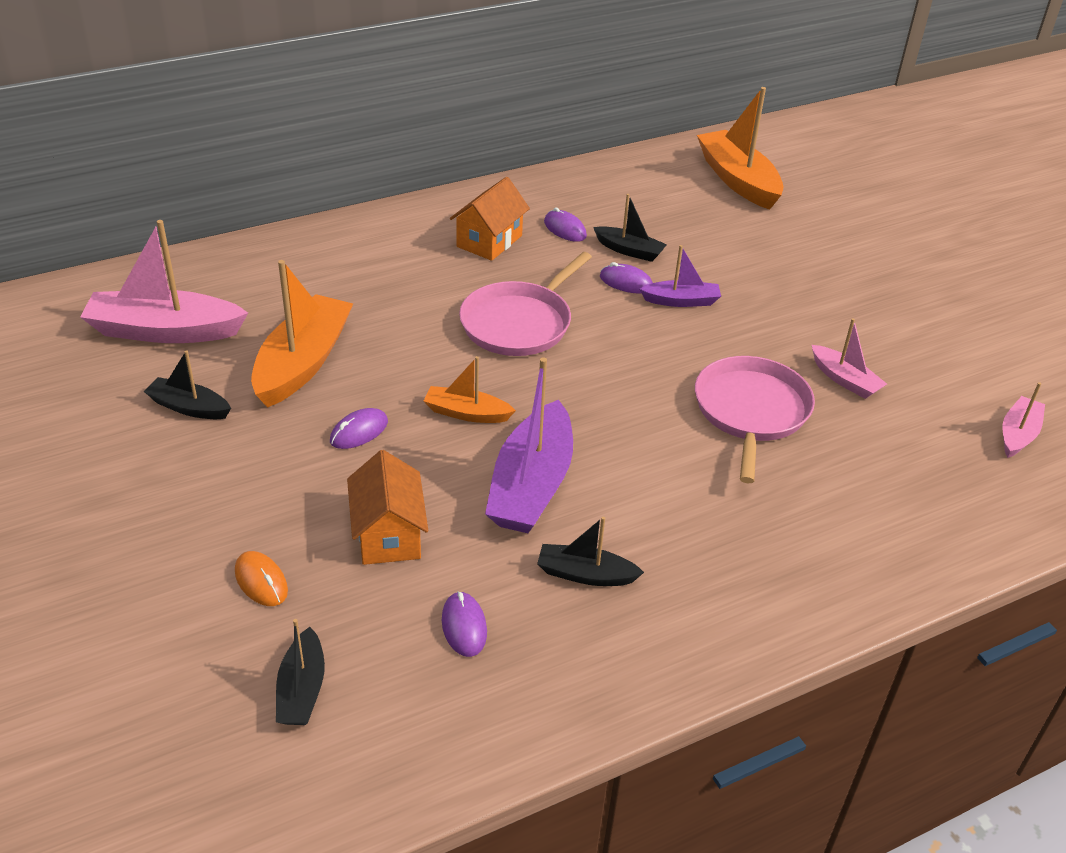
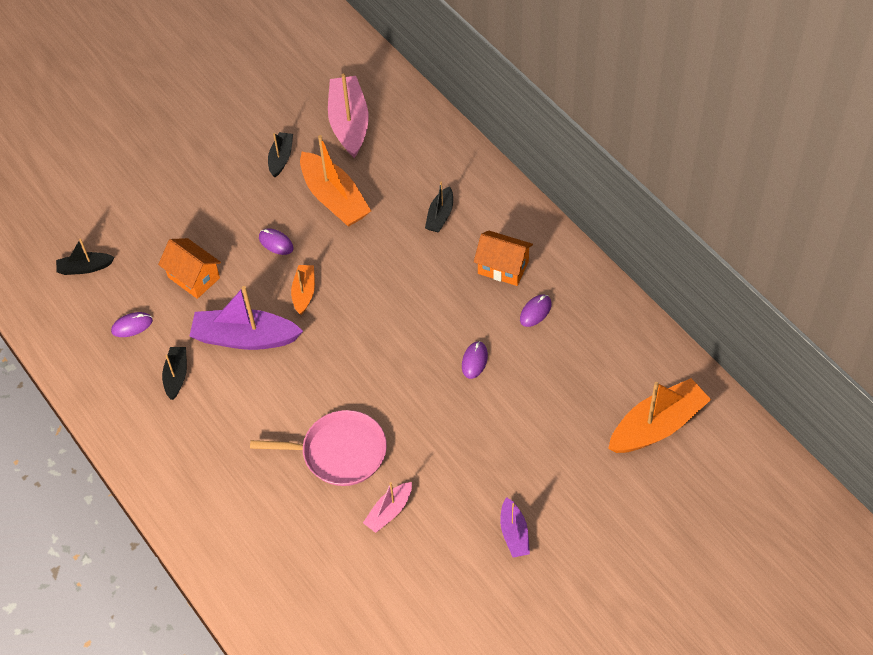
camera: 85 degrees right, 15 degrees up
orange mouse [235,551,288,606] -> none
orange boat [251,260,353,408] -> orange boat turned 45 degrees clockwise [300,135,371,227]
orange house [347,450,428,565] -> orange house turned 60 degrees clockwise [158,238,221,299]
pink pan [459,252,592,356] -> none
black boat [593,194,667,262] -> black boat moved to [425,182,453,233]
purple boat [639,245,721,307] -> purple boat moved to [500,497,530,558]
pink boat [1002,382,1045,458] -> none

